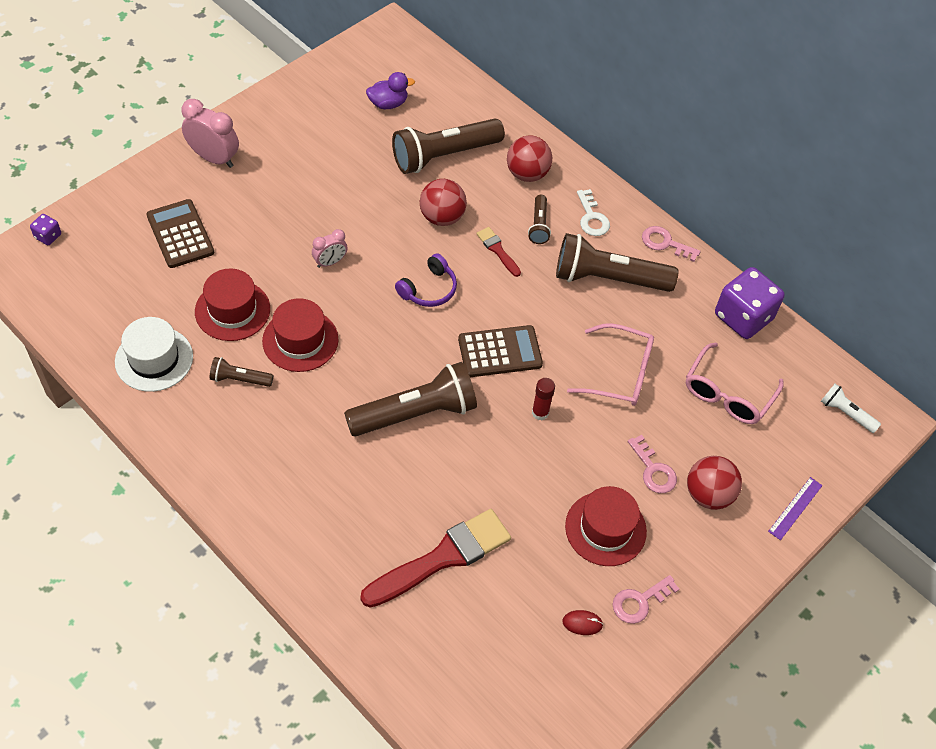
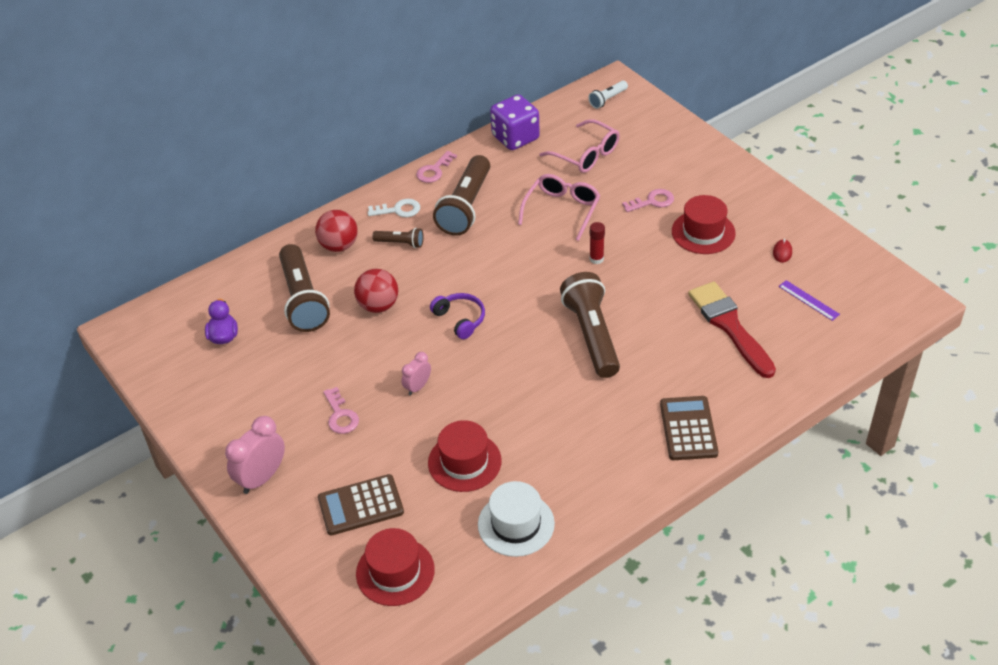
camera: 75 degrees left, 10 degrees down
purple dice [30,214,61,245] -> none
brown flashlight [210,357,273,387] -> none
red hat [262,298,338,372] -> red hat moved to [356,528,435,606]
pink clock [312,229,347,268] -> pink clock turned 120 degrees counterclockwise [402,352,431,395]
brown calculator [458,325,543,377] -> brown calculator moved to [660,396,718,460]
red brush [476,227,521,277] -> none
pink key [612,575,679,624] -> pink key moved to [323,387,359,434]
red ball [687,456,742,510] -> none
purple ruler [768,477,823,540] -> purple ruler moved to [779,280,840,321]

